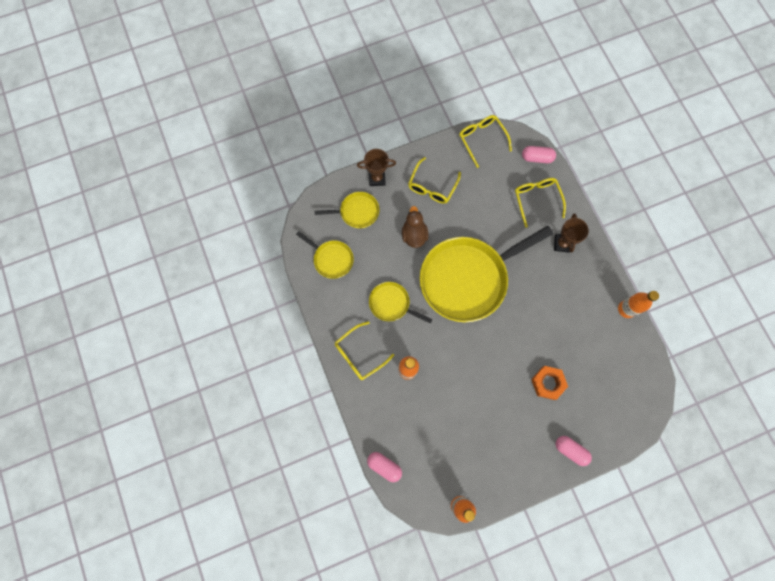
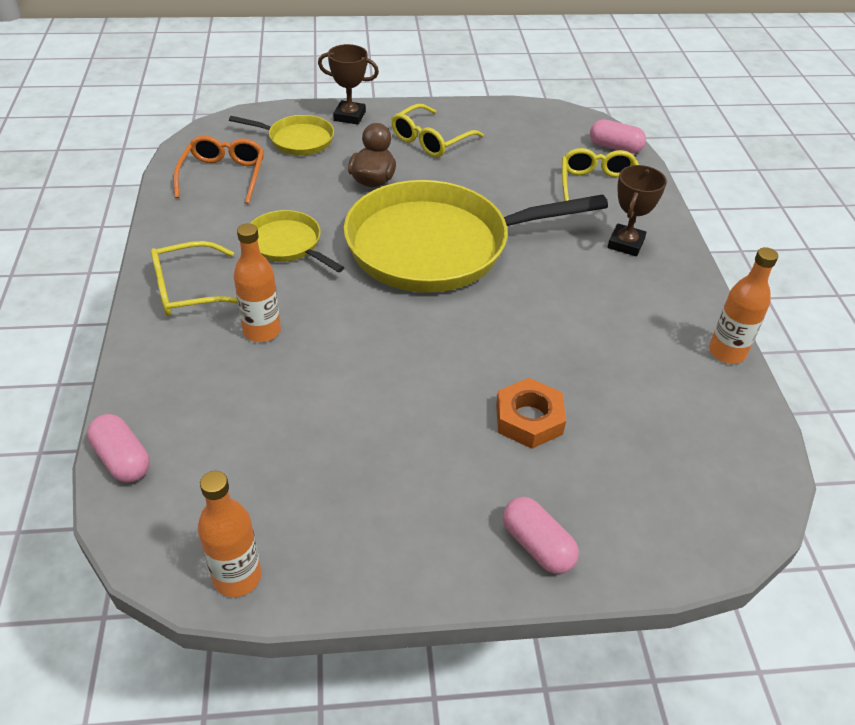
camera: 15 degrees right, 30 degrees down
yellow pan [296,231,354,279] -> orange glasses [174,135,264,204]
yellow glasses [459,115,512,168] -> none

